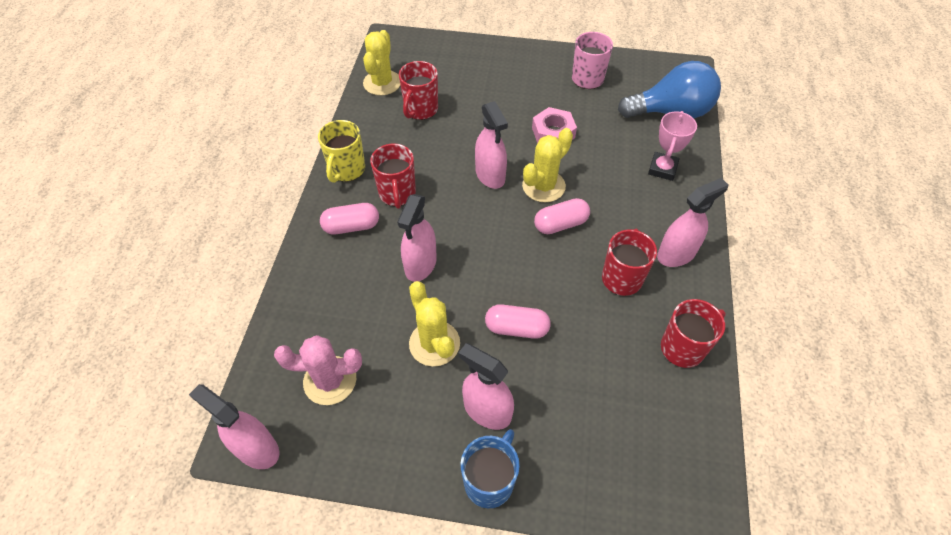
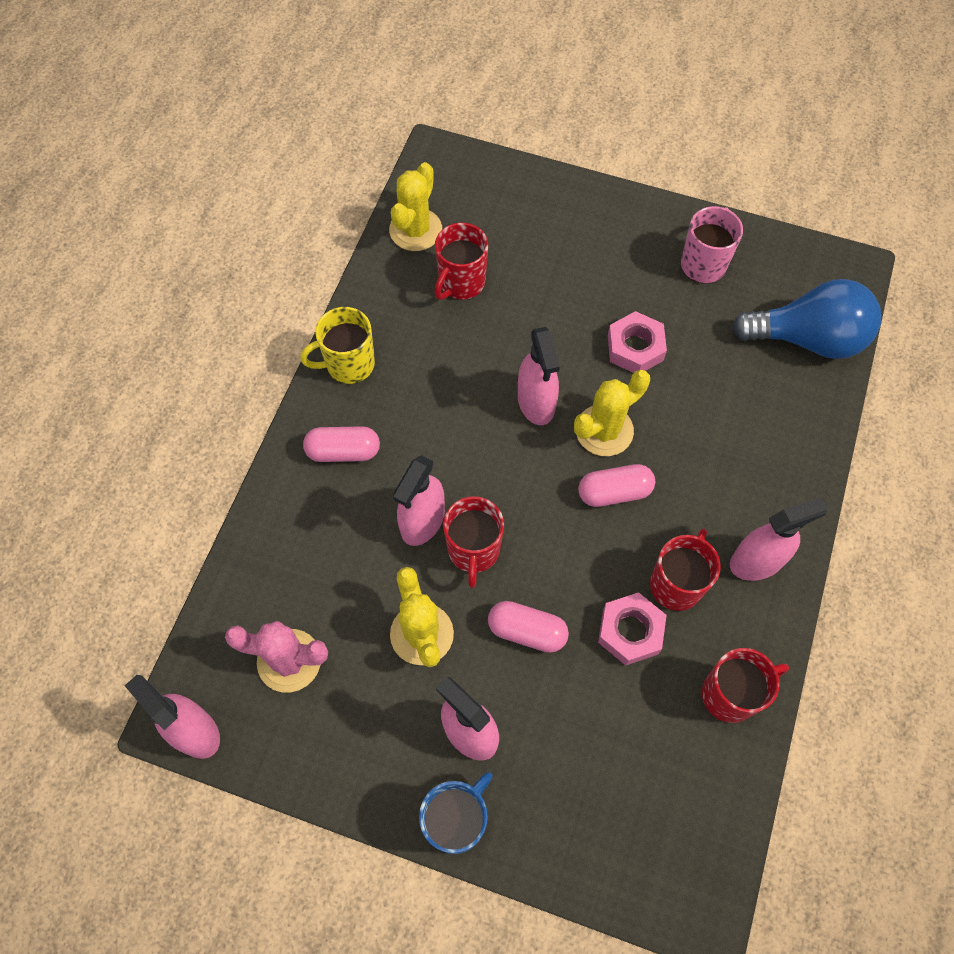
camera: 10 degrees right, 10 degrees up
yellow mug [318,120,365,183] -> yellow mug turned 45 degrees clockwise [300,307,375,384]
red mug [370,144,416,209] -> red mug moved to [443,496,504,588]
pink trophy [648,111,697,181] -> none
none -> pink nut [598,592,667,666]

